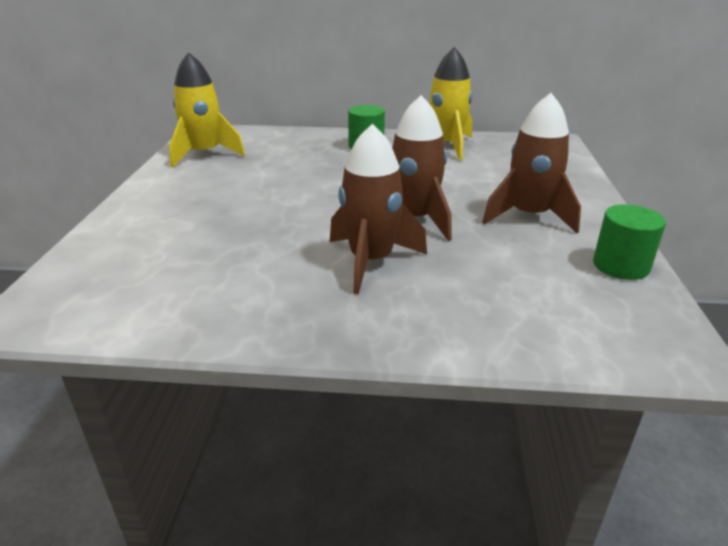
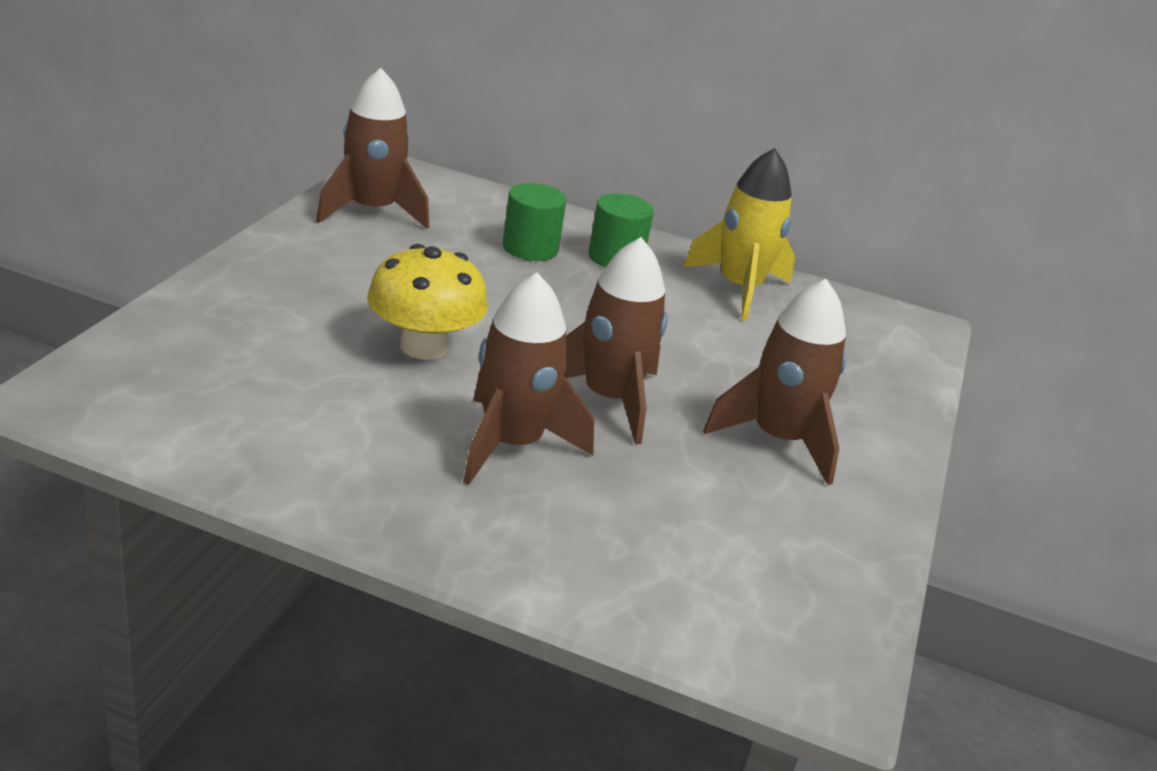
camera: 10 degrees right, 0 degrees up
yellow rocket [169,52,245,168] -> brown rocket [316,68,429,229]
green cylinder [593,204,666,280] -> green cylinder moved to [502,183,566,261]
none -> yellow mushroom [367,244,488,360]

